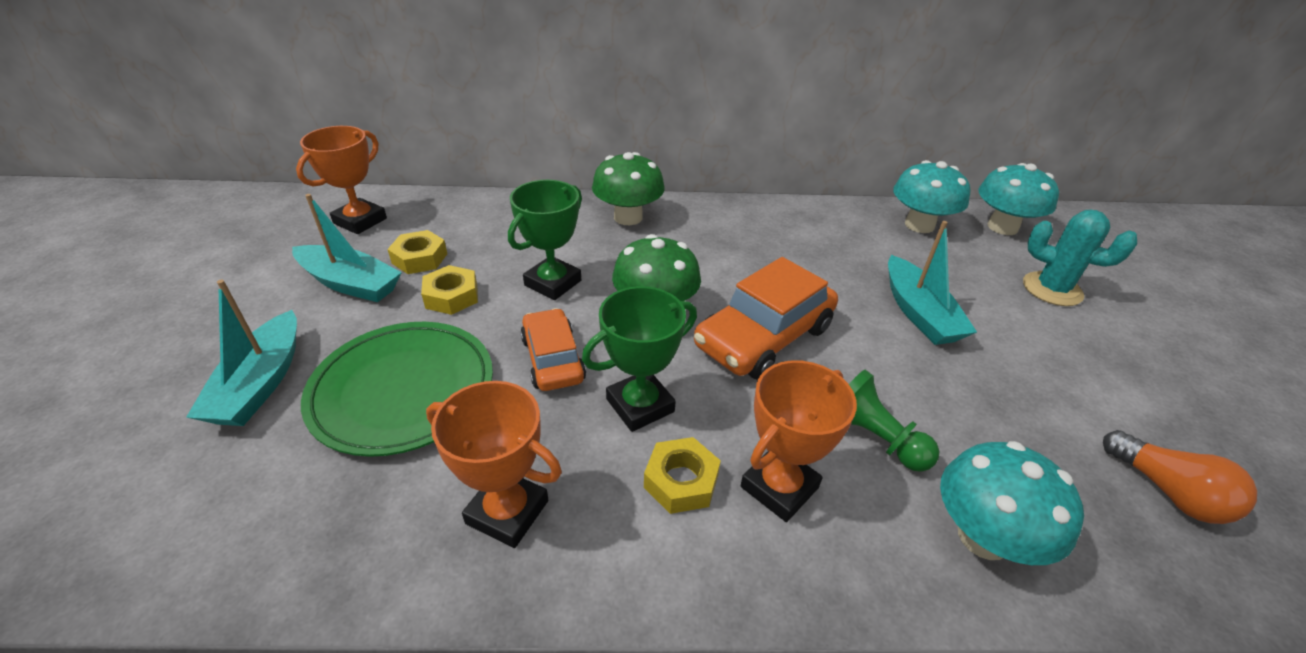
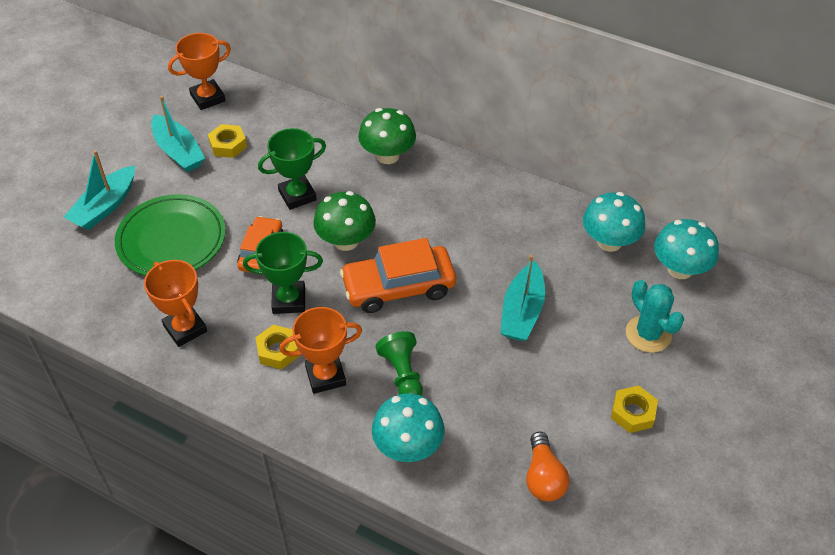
camera: 30 degrees right, 10 degrees up
yellow nut [421,265,478,315] -> yellow nut moved to [611,386,658,433]

